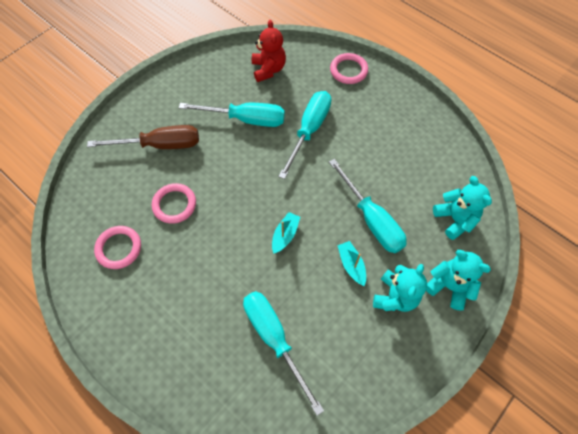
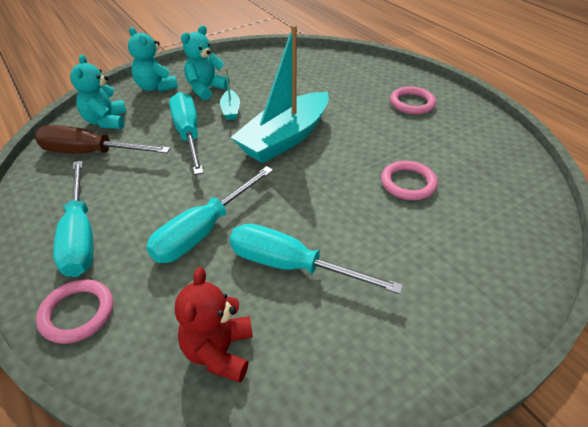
camera: 165 degrees left, 20 degrees down
brown screwdriver [87,125,199,149] -> brown screwdriver moved to [35,125,170,154]
pink ring [94,226,141,269] -> pink ring moved to [390,86,436,114]
turquoise screwdriver [243,291,324,416] -> turquoise screwdriver moved to [53,161,93,277]
turquoise boat [272,212,300,254] -> turquoise boat [231,25,329,163], size x2.40

